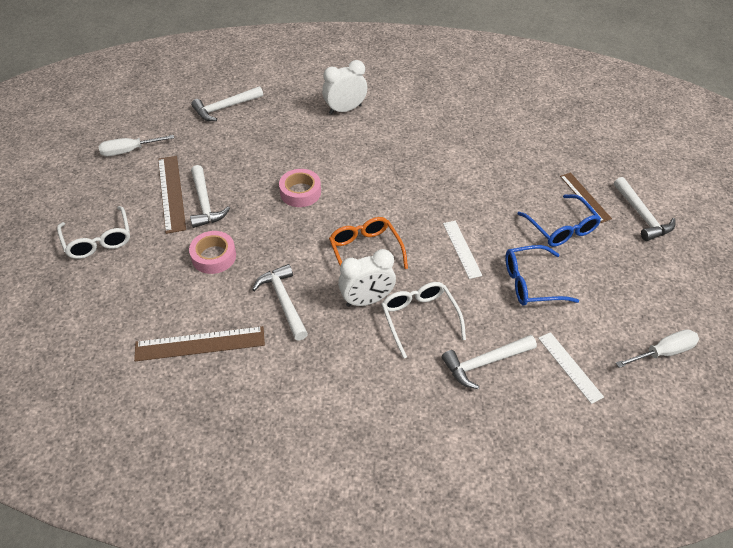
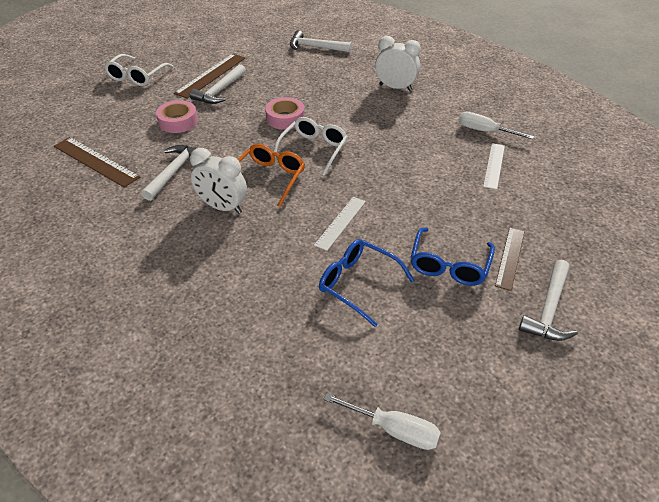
camera: 45 degrees right, 5 degrees down
white screwdriver [98,135,174,156] -> white screwdriver moved to [459,112,534,139]
white glasses [381,282,466,359] -> white glasses moved to [274,117,348,176]
white hammer [442,335,537,389] -> none
white ruler [538,332,604,404] -> white ruler moved to [483,143,505,190]

